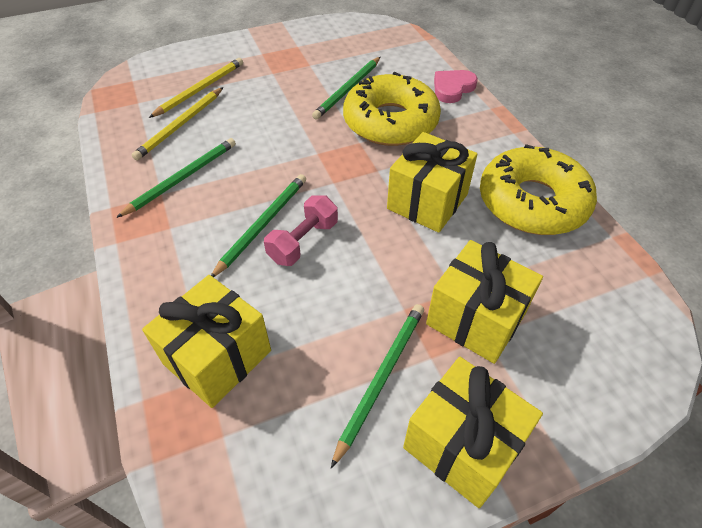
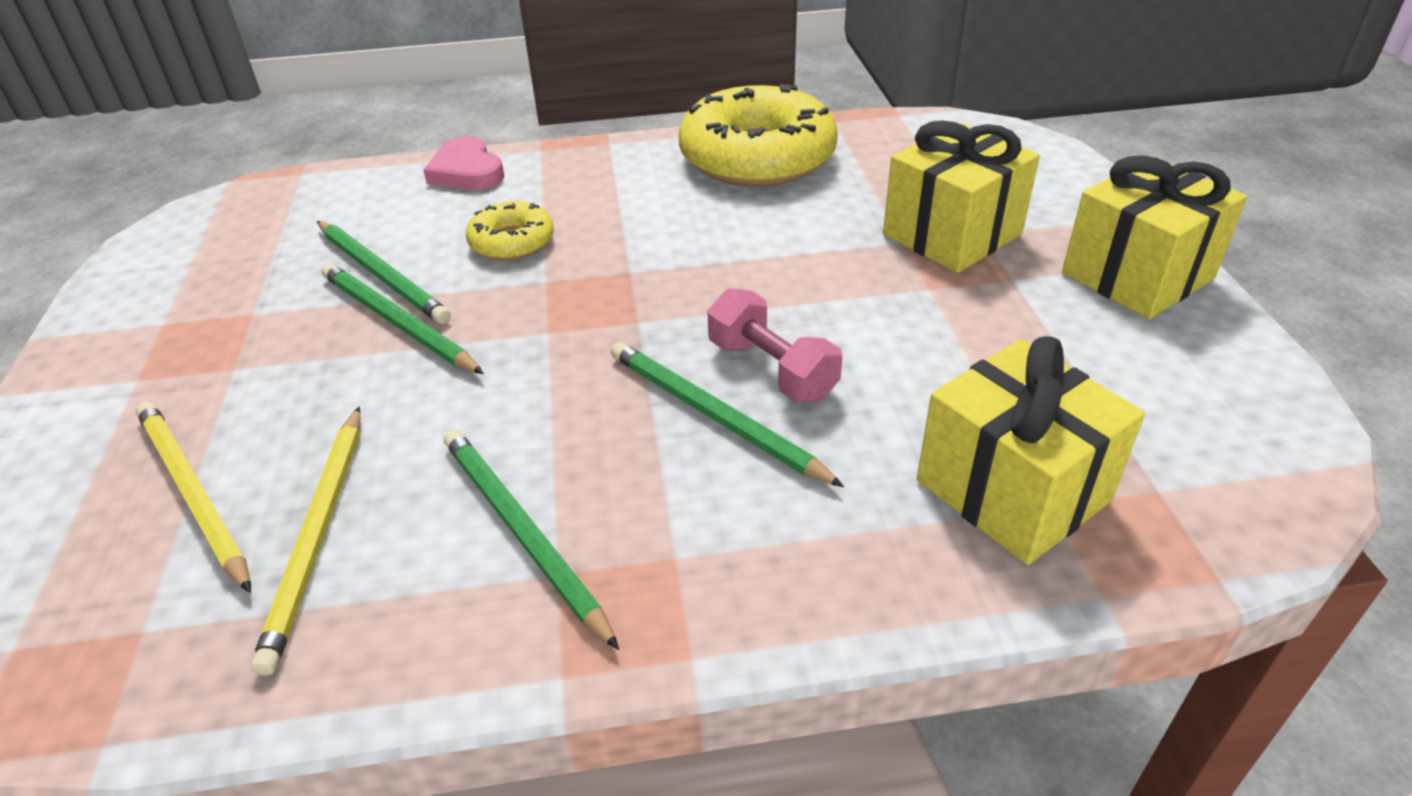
camera: 75 degrees left, 10 degrees down
yellow pencil [131,87,223,161] -> yellow pencil turned 45 degrees clockwise [251,407,361,676]
green pencil [331,304,424,468] -> green pencil moved to [322,263,484,374]
yellow donut [343,72,441,146] -> yellow donut [466,201,554,260], size x0.49
yellow gift [387,132,477,233] -> none

